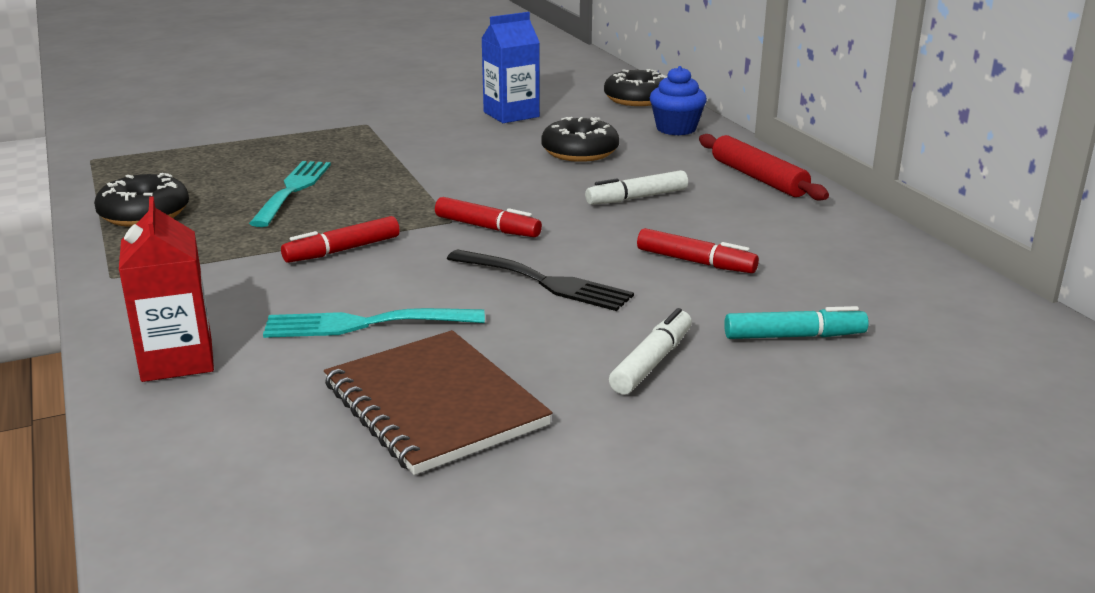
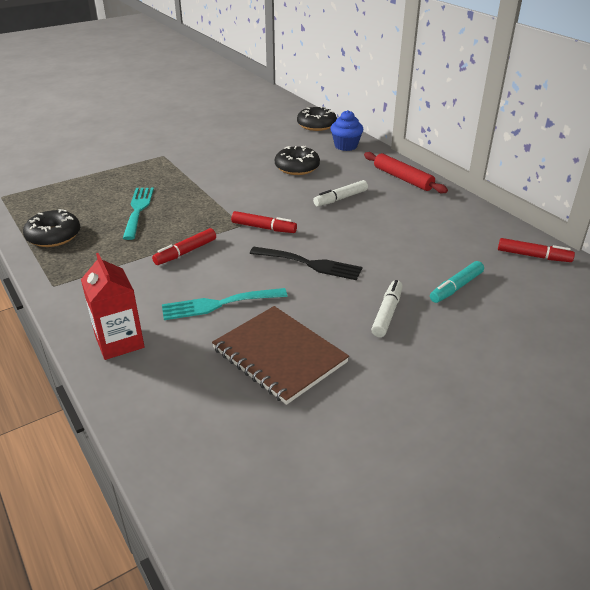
camera: 10 degrees left, 10 degrees up
blue carton [481,12,540,123] -> none
red marker [637,228,759,273] -> red marker moved to [498,238,575,262]
turquoise marker [724,306,869,339] -> turquoise marker turned 150 degrees clockwise [430,261,484,303]

